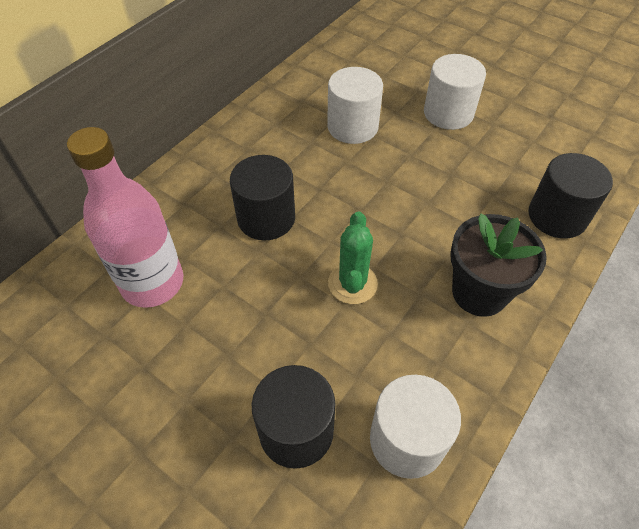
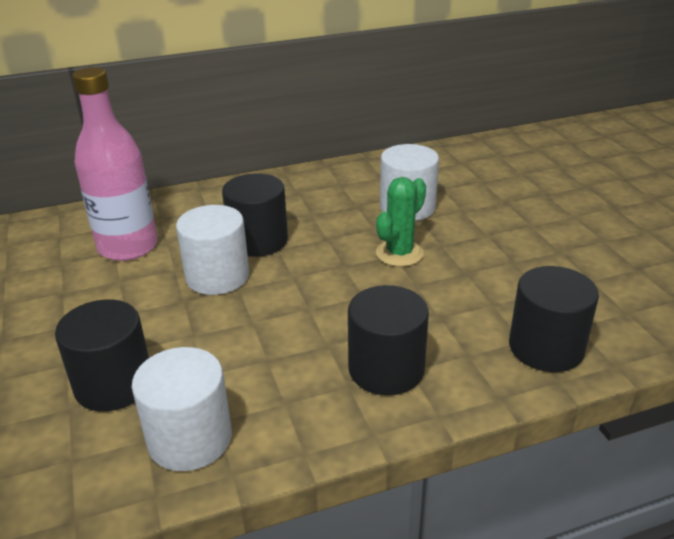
camera: 35 degrees right, 20 degrees down
green cactus [328,211,378,304] -> green cactus moved to [376,177,426,267]
white cylinder [424,54,486,130] -> white cylinder moved to [176,205,249,295]
black flower pot [450,214,547,317] -> black cylinder [348,285,429,396]

